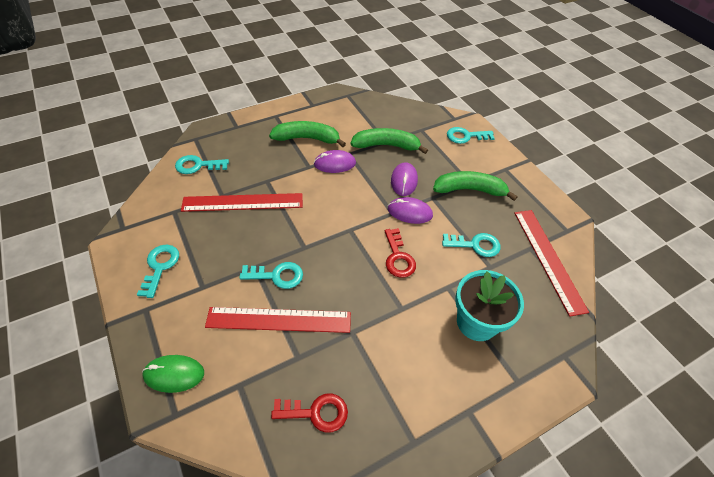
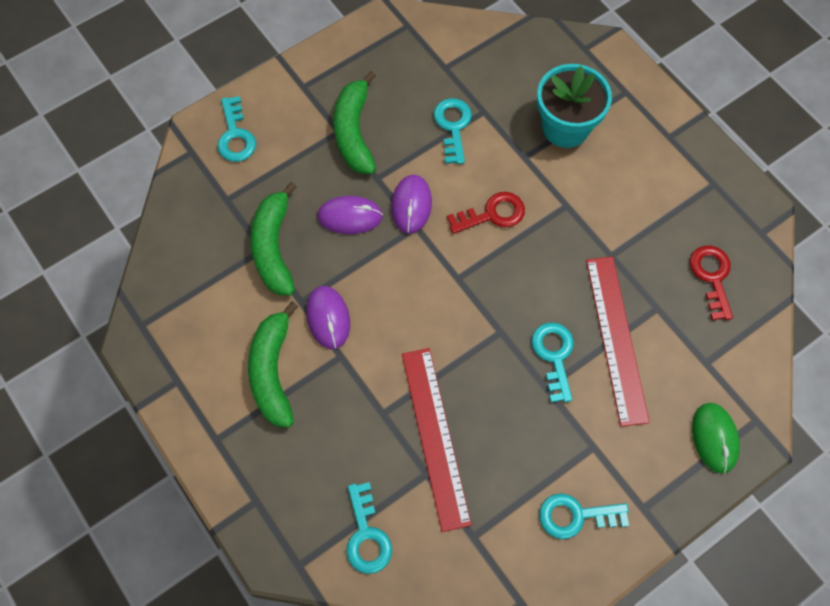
camera: 95 degrees left, 15 degrees up
red ruler [514,210,589,317] -> none

